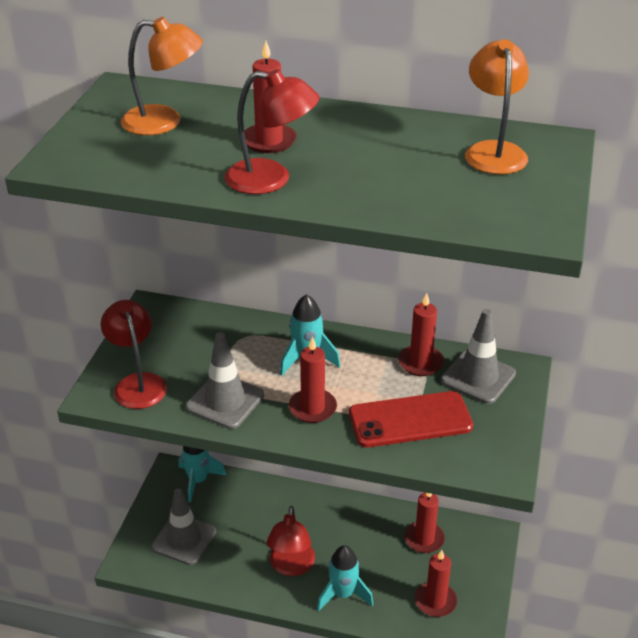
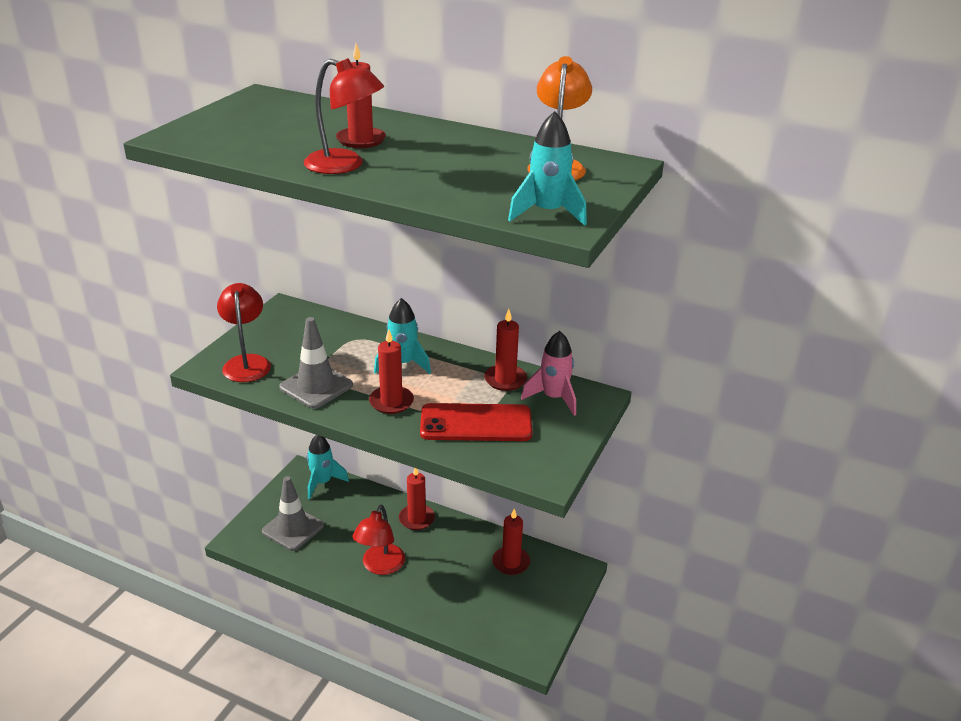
camera: 10 degrees right, 5 degrees down
orange lamp [121,17,203,135] -> none
turquoise rocket [317,545,373,611] -> turquoise rocket moved to [508,111,587,226]
red candle [415,550,457,617] -> red candle moved to [399,468,435,530]
grey traffic cone [441,309,516,404] -> pink rocket [521,331,576,416]

